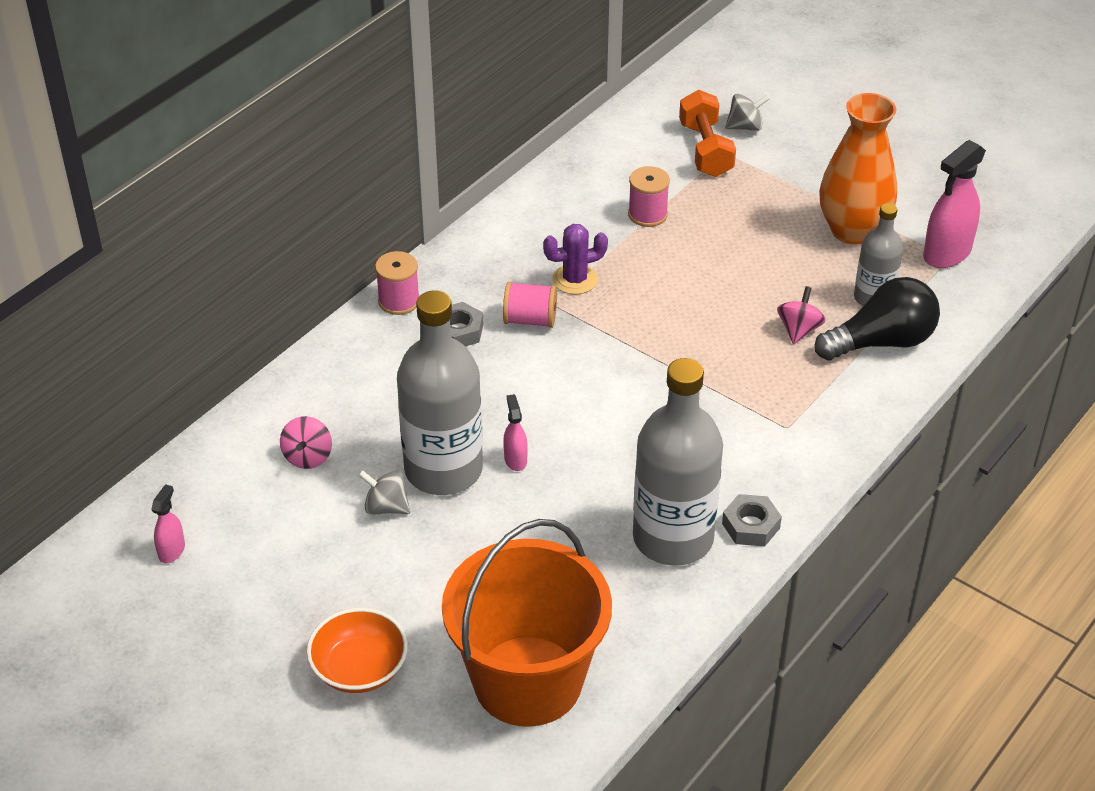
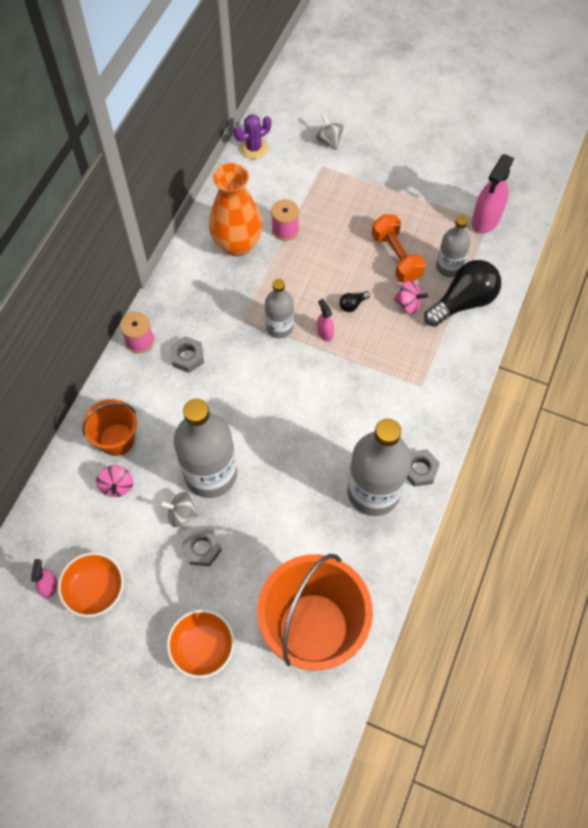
camera: 15 degrees left, 20 degrees up
pink spool [503,282,557,328] -> none
pink spray bottle [503,394,528,471] -> pink spray bottle moved to [317,299,334,342]
purple cactus [543,224,608,294] -> purple cactus moved to [233,114,271,159]
orange dumbbell [679,90,736,177] -> orange dumbbell moved to [371,214,426,283]
grey spinning top [725,94,769,131] -> grey spinning top turned 90 degrees counterclockwise [316,114,344,150]
pink spinning top [777,286,826,344] -> pink spinning top turned 105 degrees clockwise [394,281,428,314]
orange vase [819,93,897,244] -> orange vase moved to [209,163,262,257]
none -> orange bowl [58,552,124,617]
none -> orange bucket [82,399,137,456]
none -> grey nut [182,528,222,566]
none -> grey bottle [265,279,294,338]
none -> black light bulb [340,291,370,312]

